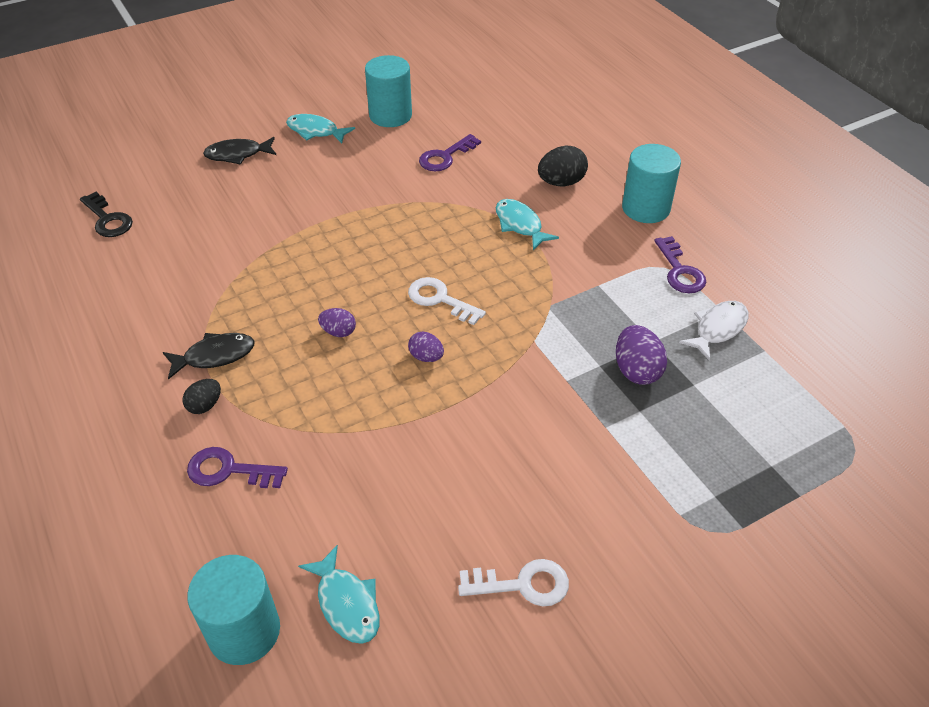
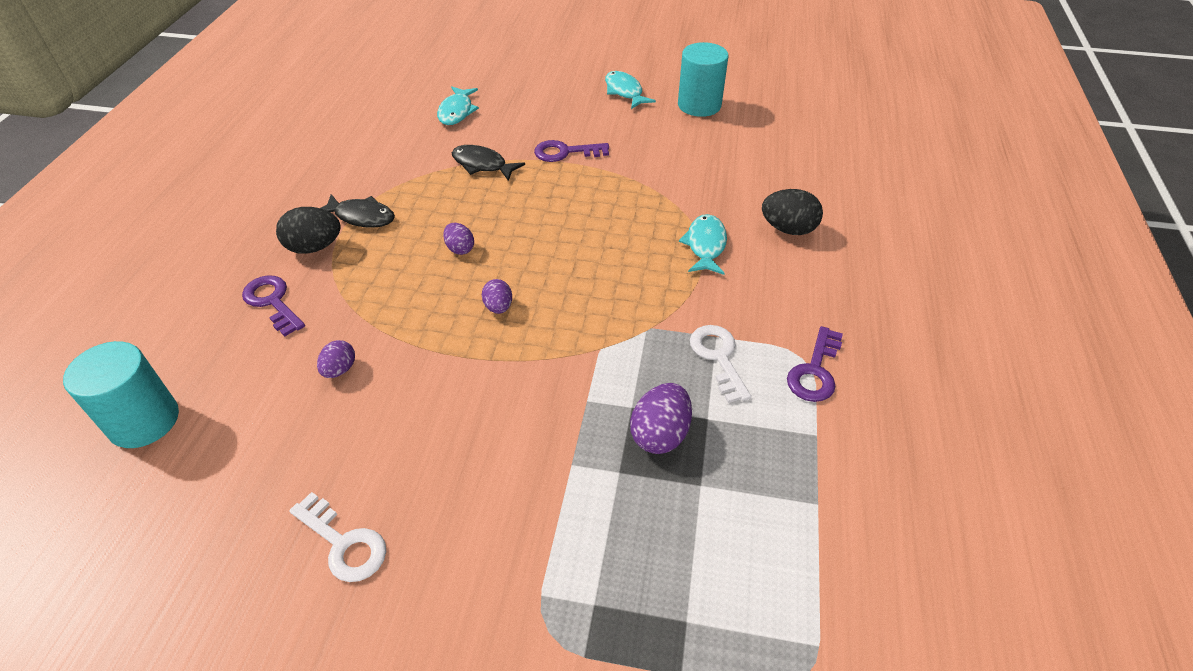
camera: 40 degrees right, 0 degrees up
black key [80,192,133,237] -> none
black egg [182,379,221,414] -> black egg [276,207,341,254], size x1.63
black fish [203,137,276,165] -> black fish moved to [452,145,525,181]
turquoise fish [298,545,380,644] -> turquoise fish moved to [437,87,479,125]
white key [408,277,486,325] -> white key moved to [690,325,751,403]
purple key [419,134,481,171] -> purple key moved to [534,140,609,162]
turquoise cylinder [622,144,681,223] -> none
white fish [679,301,749,361] -> none
none -> purple egg [317,340,355,378]

